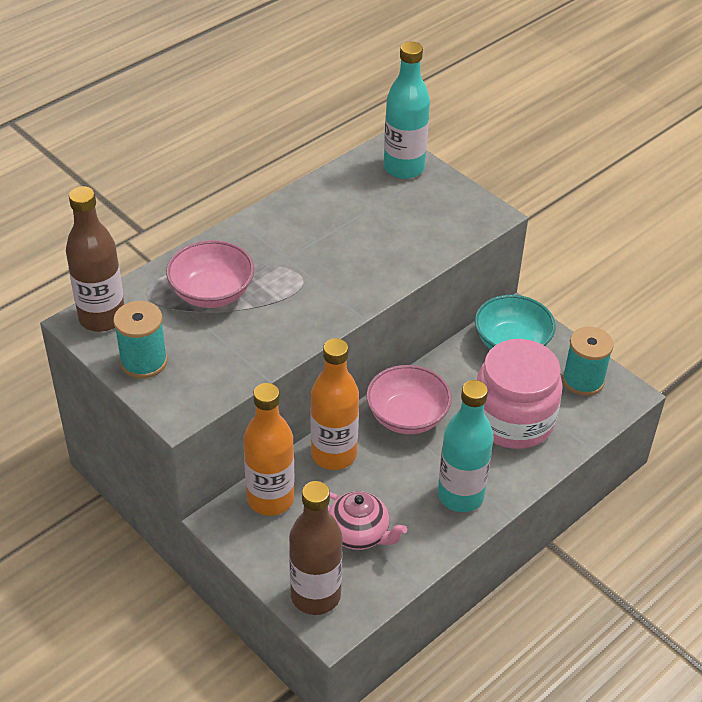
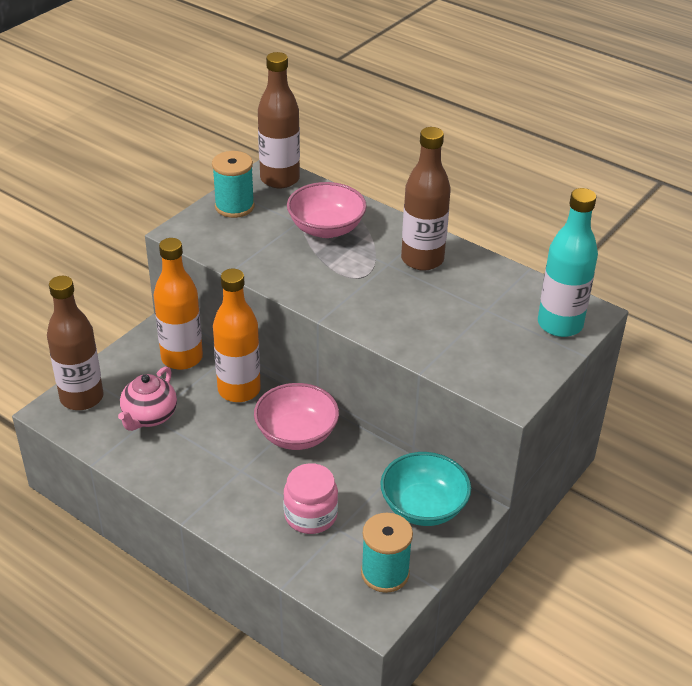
camera: 80 degrees right, 5 degrees down
turquoise bottle [438,380,494,512] -> none
pink jar [477,339,563,449] -> pink jar [283,463,338,534], size x0.60
none -> brown bottle [401,127,451,271]

